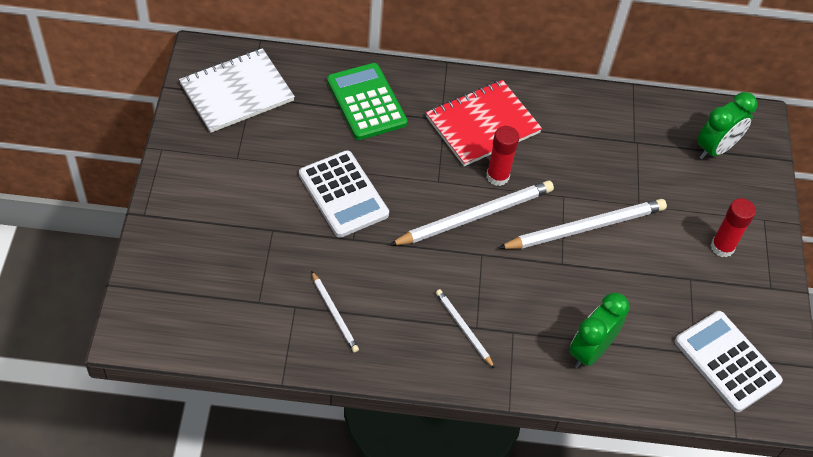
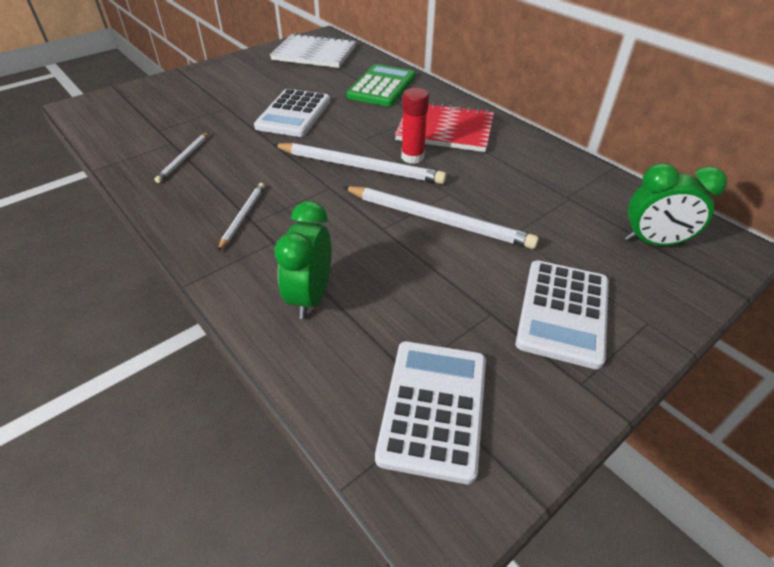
camera: 50 degrees right, 10 degrees down
green clock [569,292,630,369] -> green clock turned 75 degrees counterclockwise [275,201,331,319]
red glue stick [711,198,756,257] -> white calculator [516,260,609,370]

